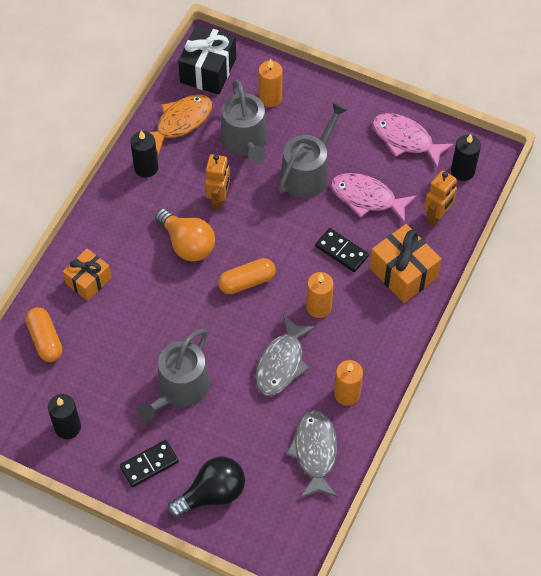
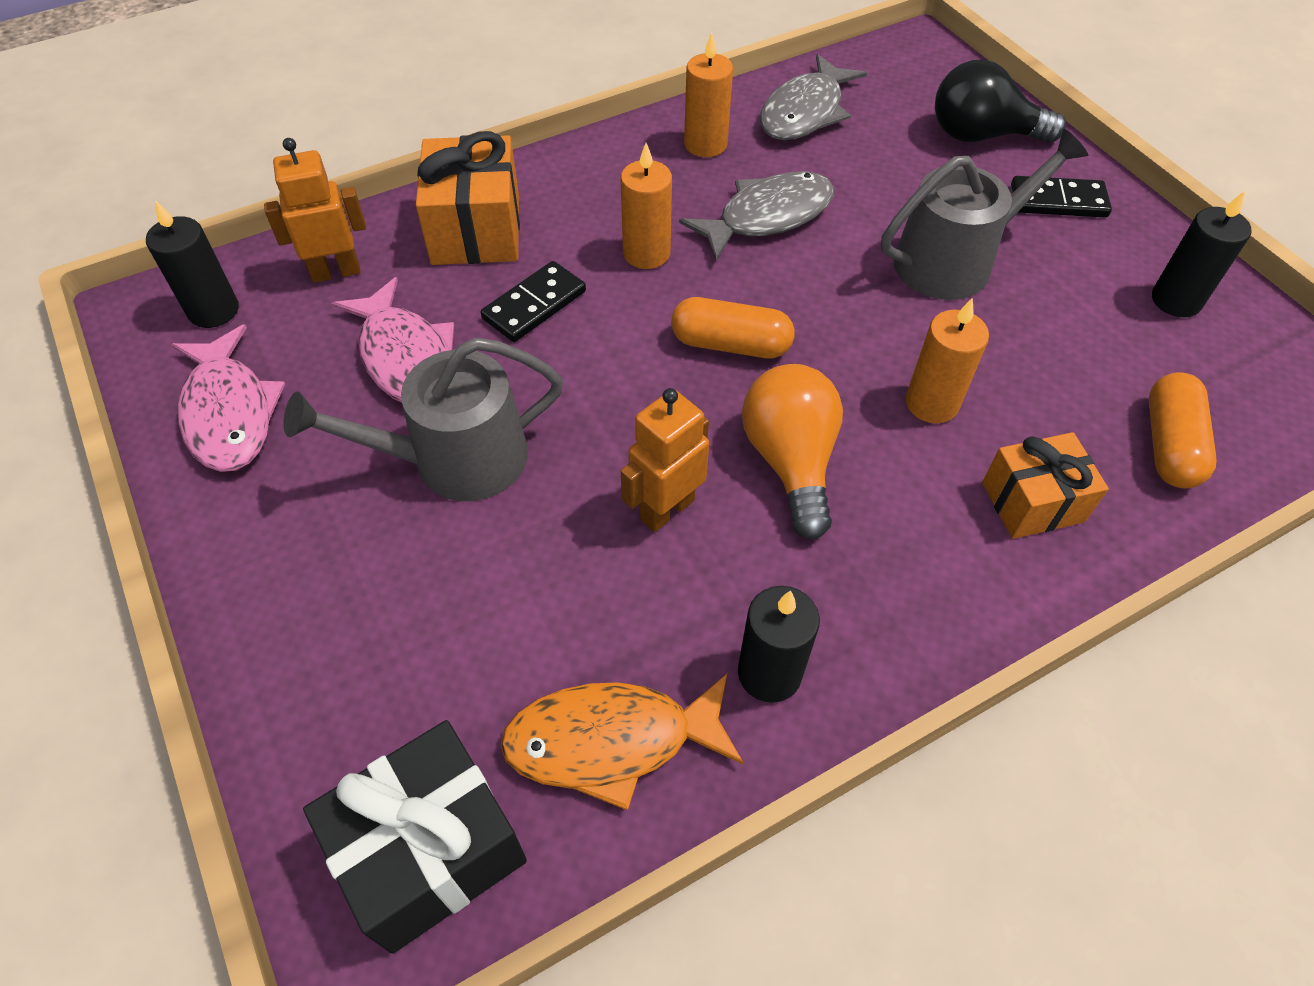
camera: 145 degrees left, 5 degrees down
grey watering can [221,80,268,163] -> none
orange candle [259,58,283,107] -> orange candle moved to [906,298,989,423]
black domino [315,228,369,272] -> black domino turned 60 degrees clockwise [481,261,586,342]

